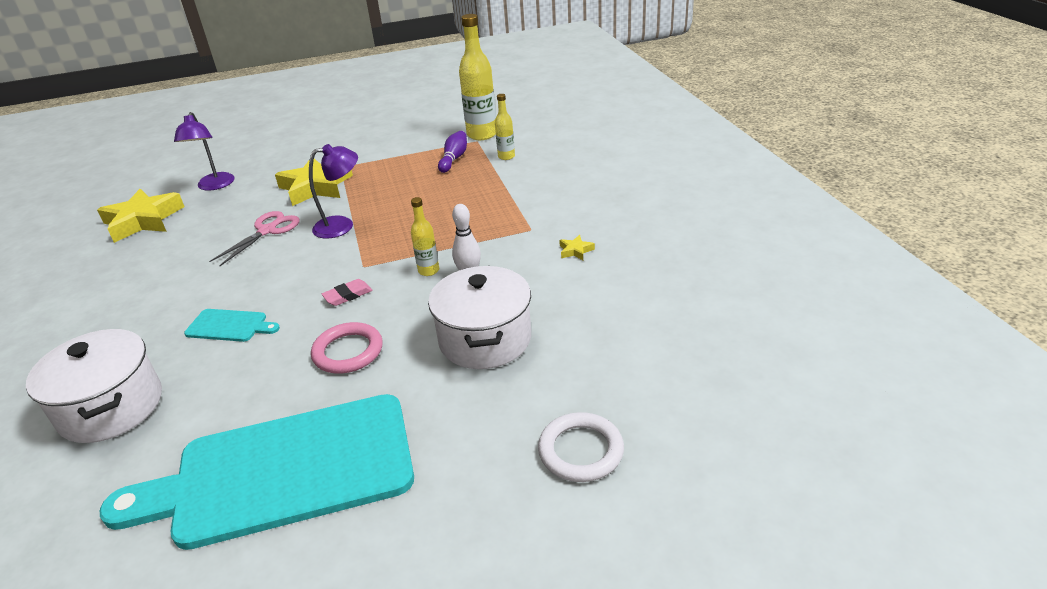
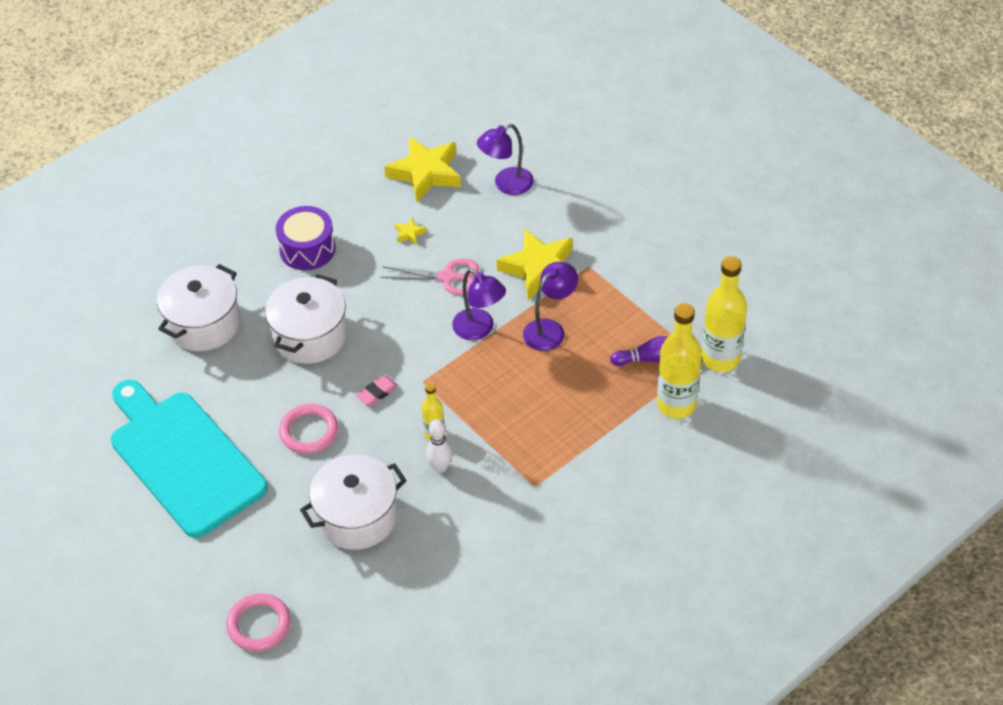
camera: 65 degrees right, 15 degrees up
turquoise cutting board [184,309,280,342] -> white pot [265,274,347,364]
pink eraser [321,279,372,306] -> pink eraser turned 75 degrees counterclockwise [356,375,398,406]
yellow bottle [495,94,515,160] -> yellow bottle [657,303,702,419], size x1.92
white ring [538,412,624,482] -> pink ring [226,593,291,651]
yellow star [559,235,595,260] -> yellow star moved to [395,217,427,245]
none -> purple drum [276,206,336,270]
none -> purple lamp [523,262,578,351]

